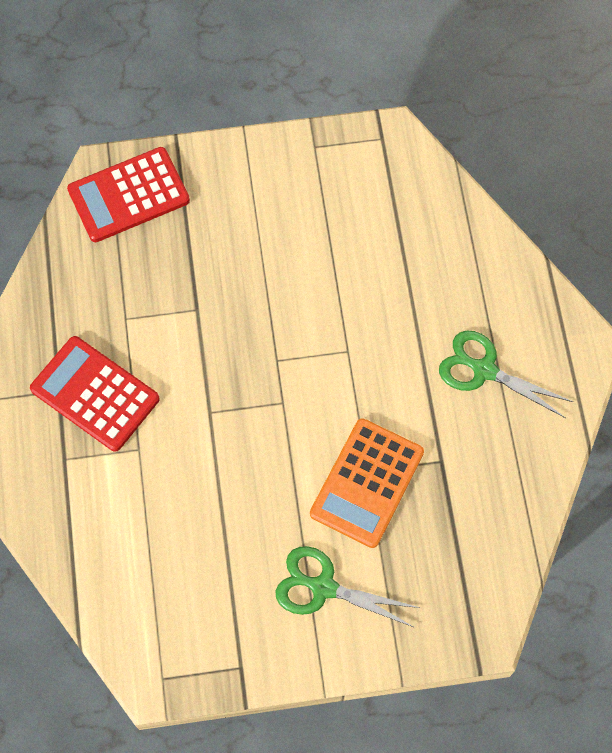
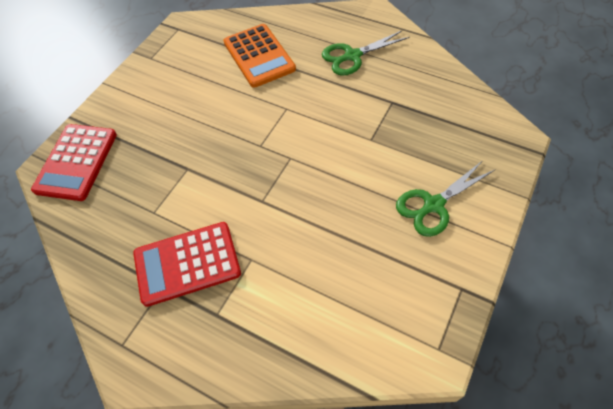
camera: 50 degrees left, 10 degrees down
orange calculator [310,418,424,548] -> orange calculator moved to [223,24,296,88]

